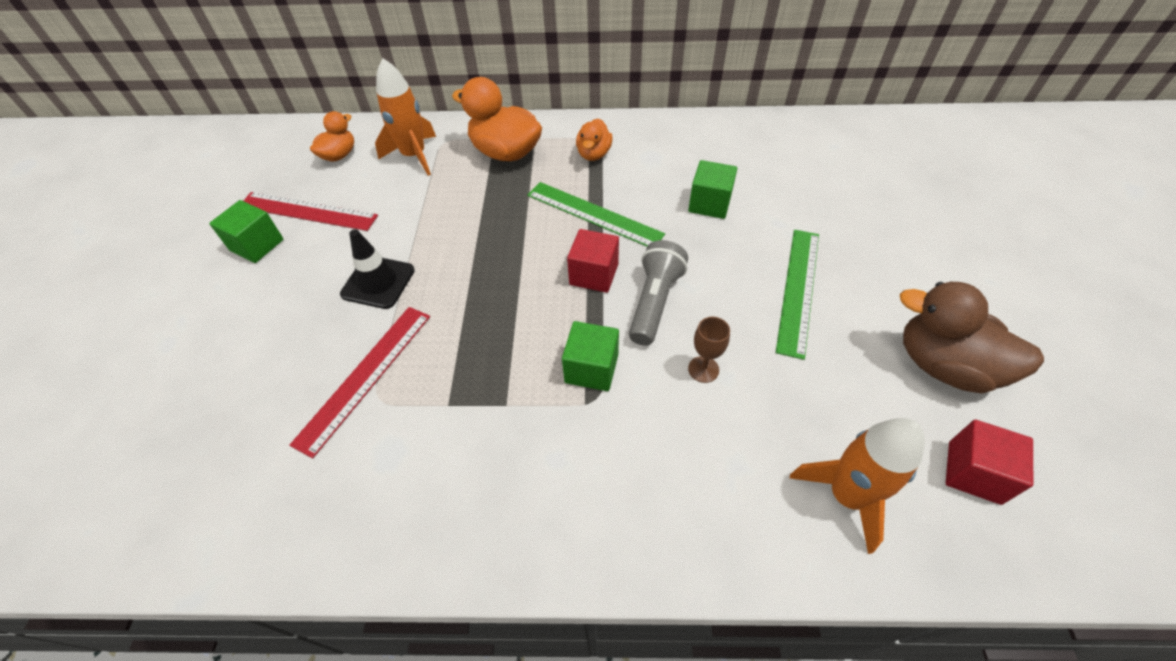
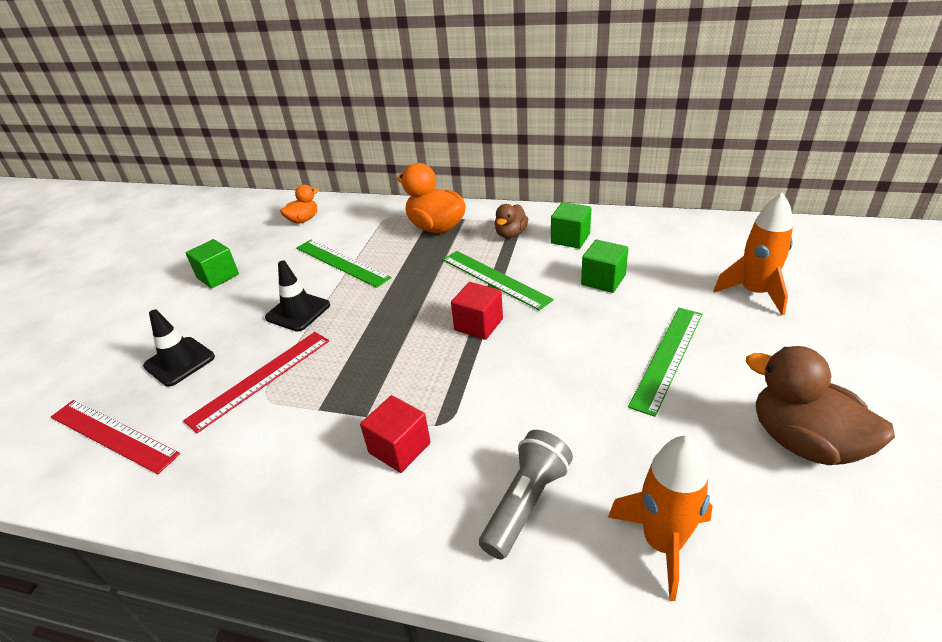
camera: 15 degrees right, 15 degrees down
red ruler [243,192,378,231] -> red ruler moved to [51,400,180,474]
orange rocket [375,58,436,176] -> orange rocket moved to [713,192,793,315]
green cube [562,321,619,391] -> green cube moved to [551,202,591,249]
orange duck [576,118,613,161] -> brown duck [495,204,528,238]
grey flashlight [629,240,688,346] -> grey flashlight moved to [479,430,573,560]
brown goblet [688,317,730,383] -> none
red cube [946,420,1033,505] -> red cube moved to [360,395,431,473]
none -> black traffic cone [143,309,215,387]
none -> green ruler [296,240,392,288]

